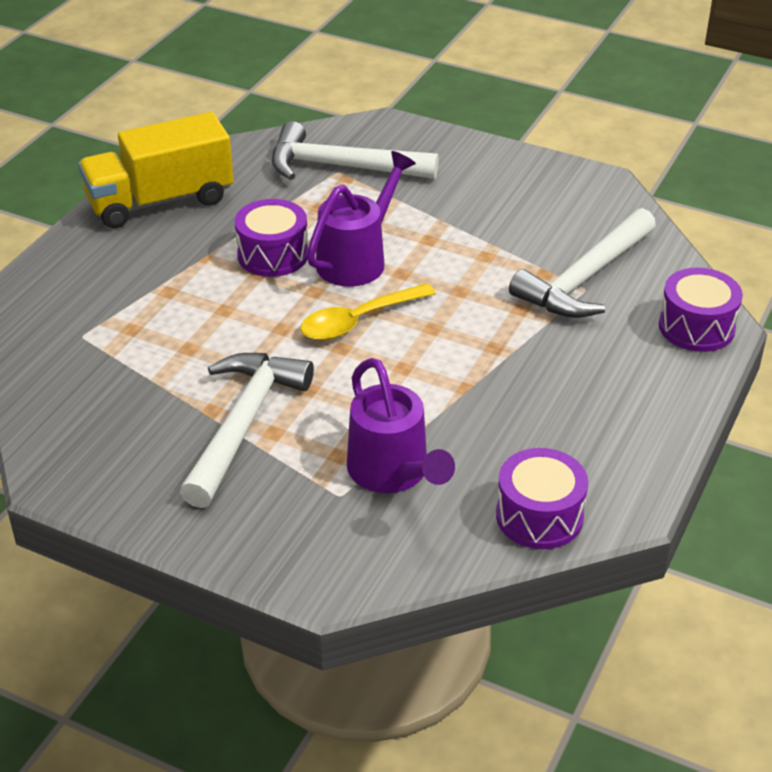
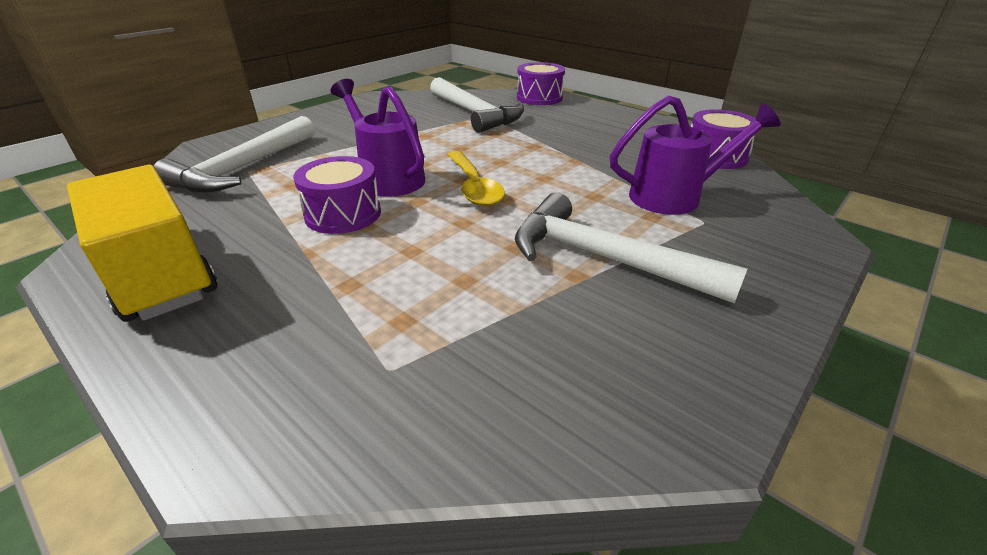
camera: 75 degrees left, 5 degrees down
yellow truck [78,112,234,228] -> yellow truck turned 150 degrees clockwise [67,165,217,322]

